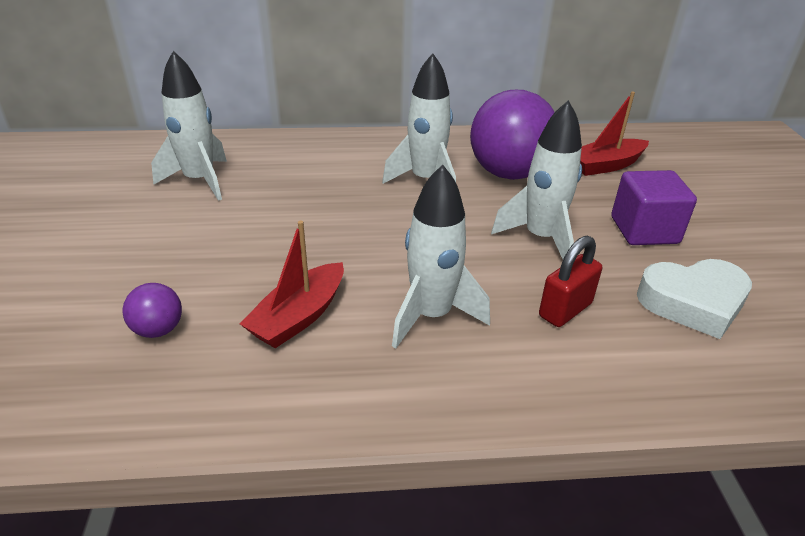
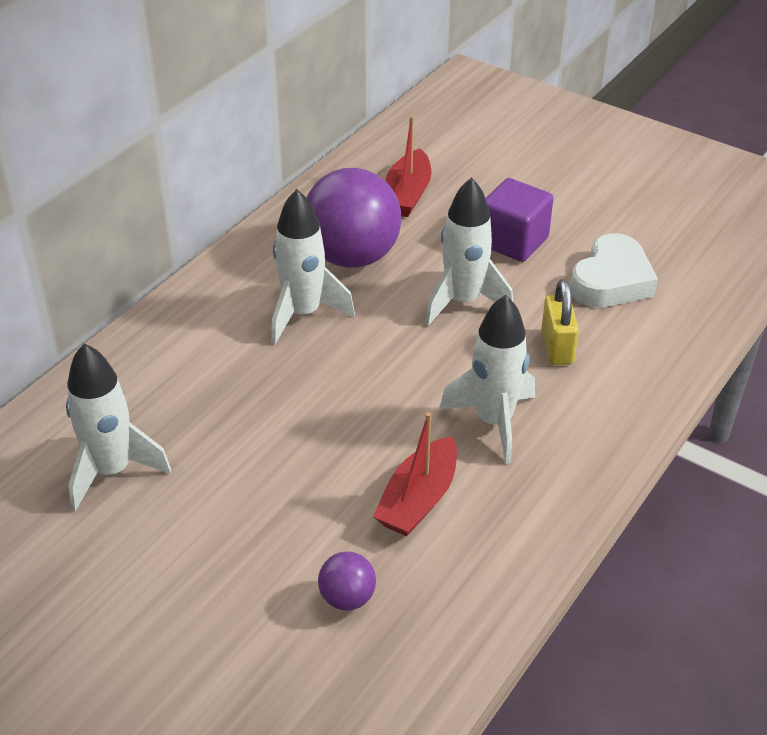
camera: 50 degrees left, 5 degrees up
red boat [240,221,344,348] -> red boat turned 45 degrees clockwise [373,412,457,536]
red padlock [539,236,602,327] -> yellow padlock [541,279,579,365]

